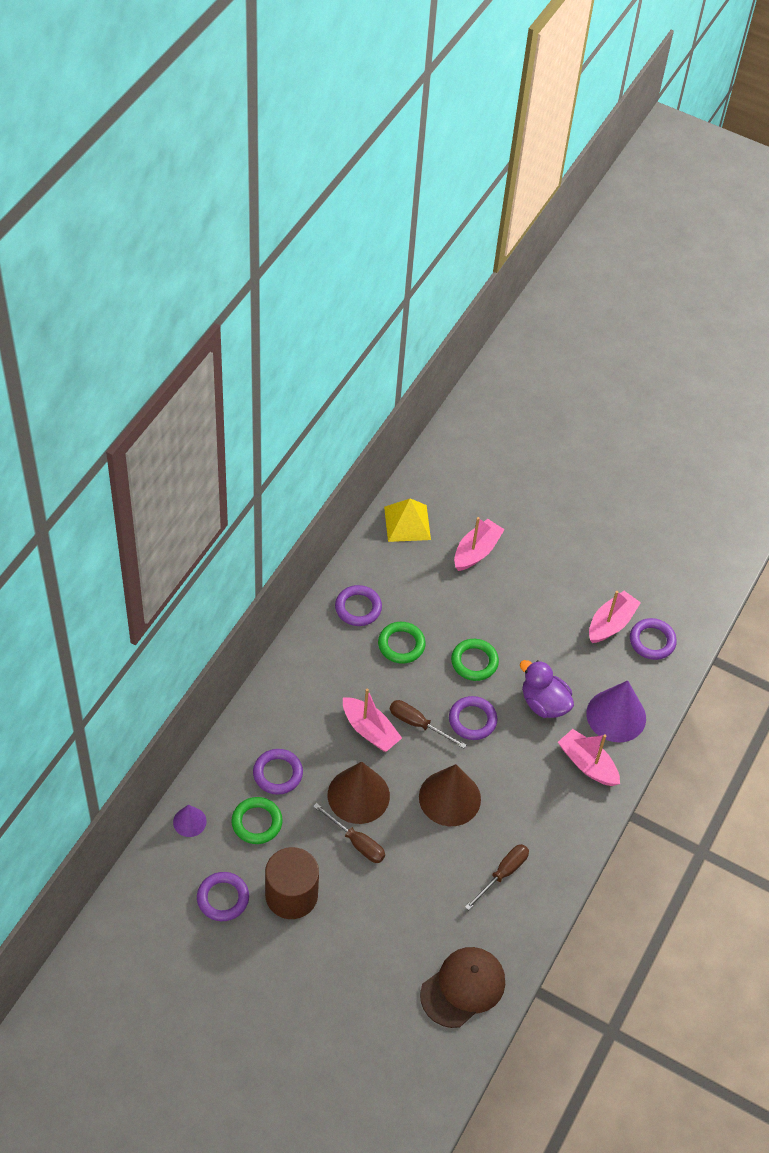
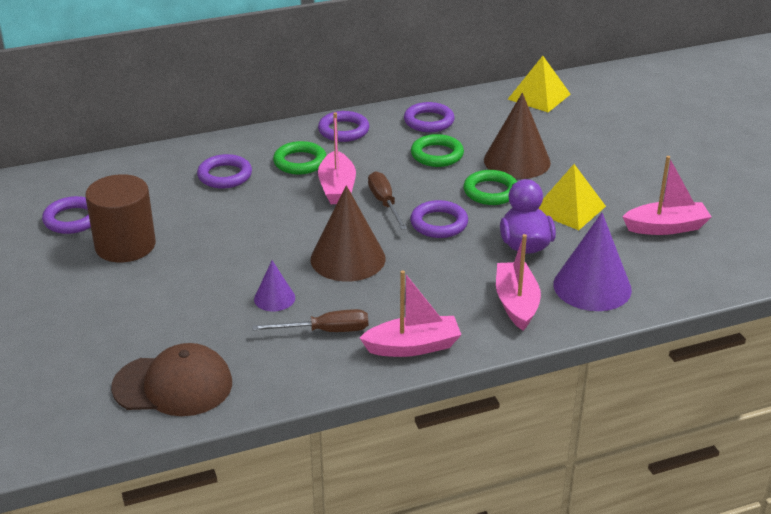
camera: 45 degrees right, 20 degrees down
purple cone [173,805,207,837] -> purple cone moved to [254,261,295,311]
green ring [231,797,283,844] -> green ring moved to [273,141,327,174]
brown screwdriver [313,803,385,863] -> none
brown cone [328,761,390,824] -> brown cone moved to [484,93,551,179]
pink boat [454,517,505,571] -> pink boat moved to [360,270,461,357]
purple ring [630,618,677,660] -> purple ring moved to [318,111,369,142]
none -> yellow pyramid [538,164,606,230]

